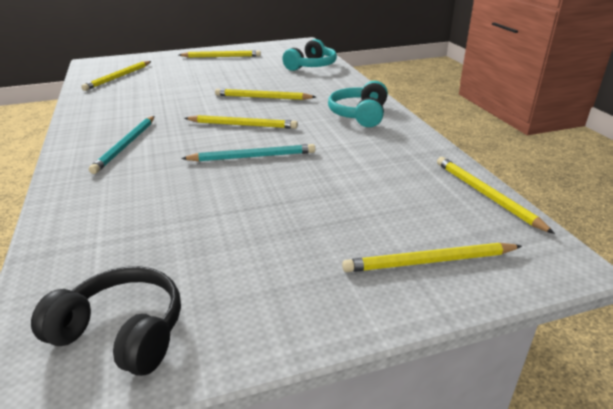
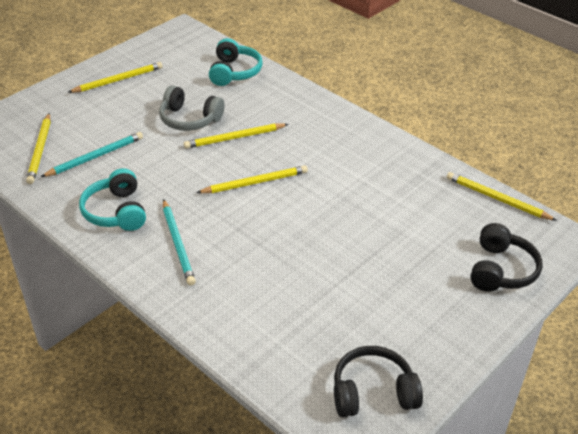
camera: 30 degrees left, 10 degrees up
turquoise pencil [181,144,315,162] -> turquoise pencil moved to [41,132,143,177]
turquoise headphones [328,81,388,127] -> turquoise headphones moved to [79,168,146,231]
yellow pencil [342,243,522,272] -> black headphones [470,223,542,292]
none -> grey headphones [159,85,225,131]

